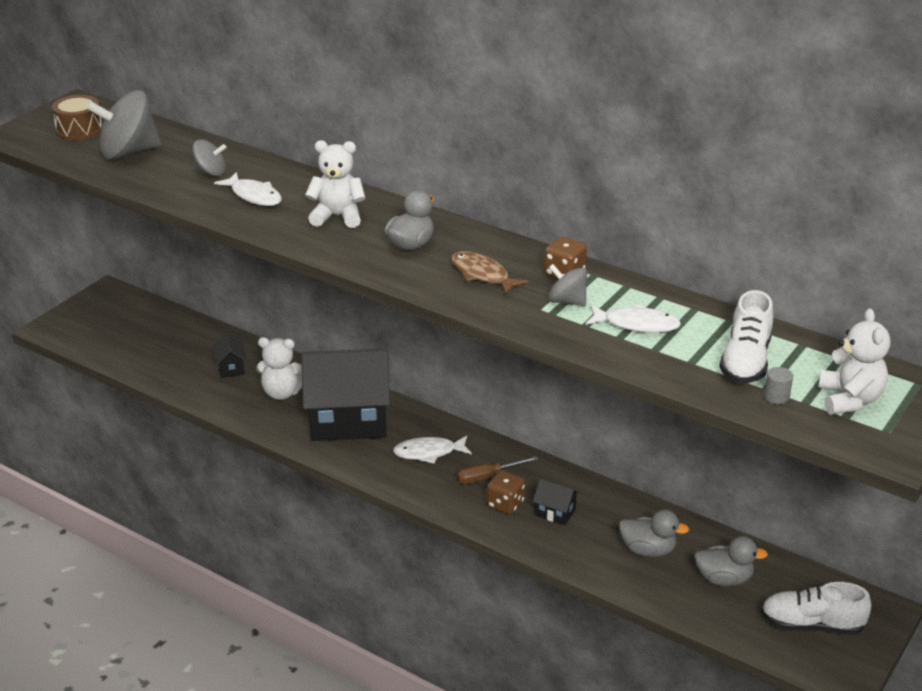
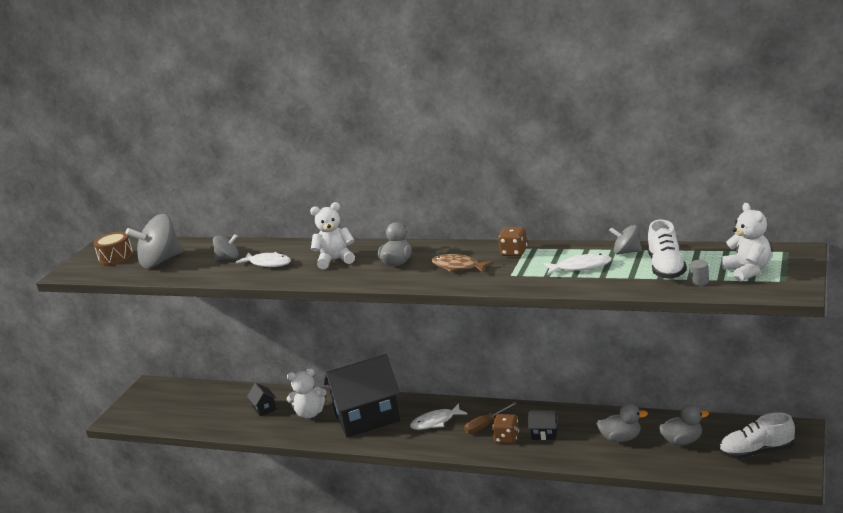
camera: 10 degrees left, 10 degrees down
grey spinning top [548,264,587,306] -> grey spinning top moved to [609,225,642,255]

